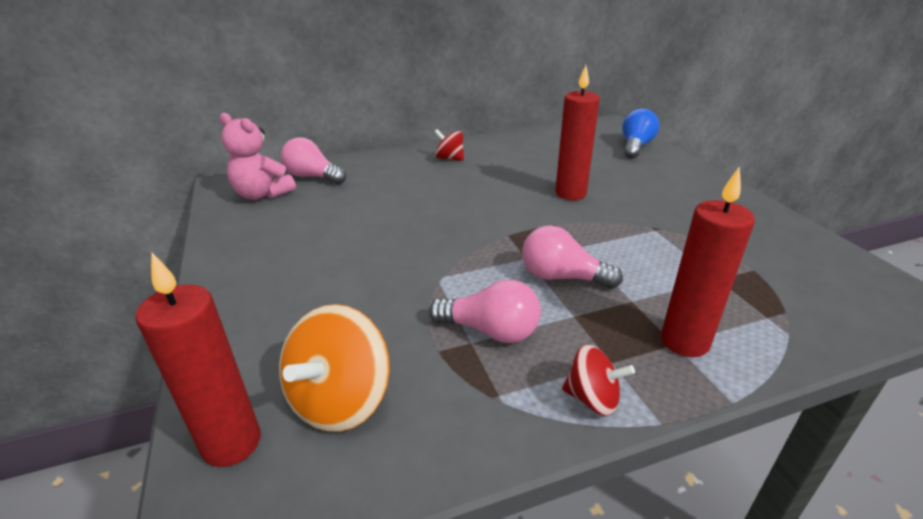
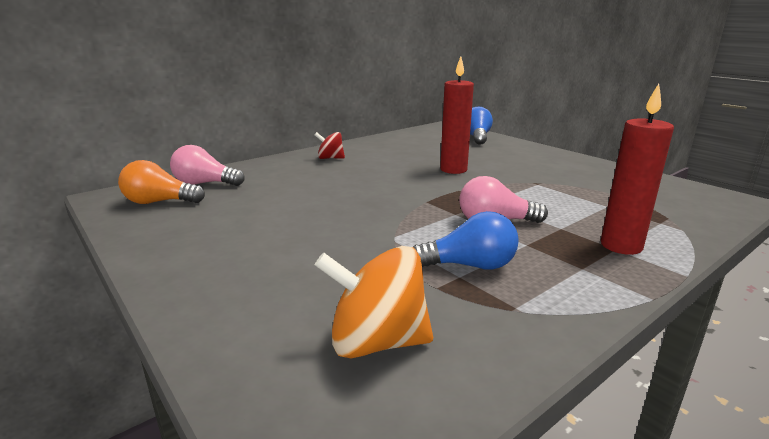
camera: 20 degrees left, 10 degrees down
red candle [136,253,261,467] -> none
pink teddy bear [220,113,296,200] -> orange light bulb [118,160,205,204]
orange spinning top [279,304,390,432] -> orange spinning top turned 90 degrees clockwise [315,246,433,358]
pink light bulb [429,280,541,343] -> blue light bulb [413,211,519,270]
red spinning top [562,345,635,416] -> none

